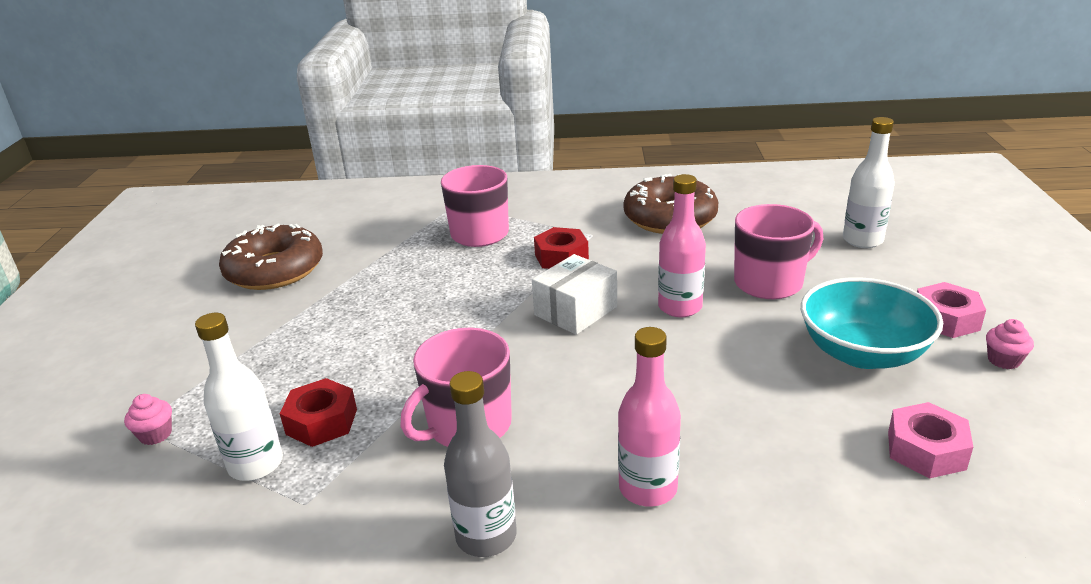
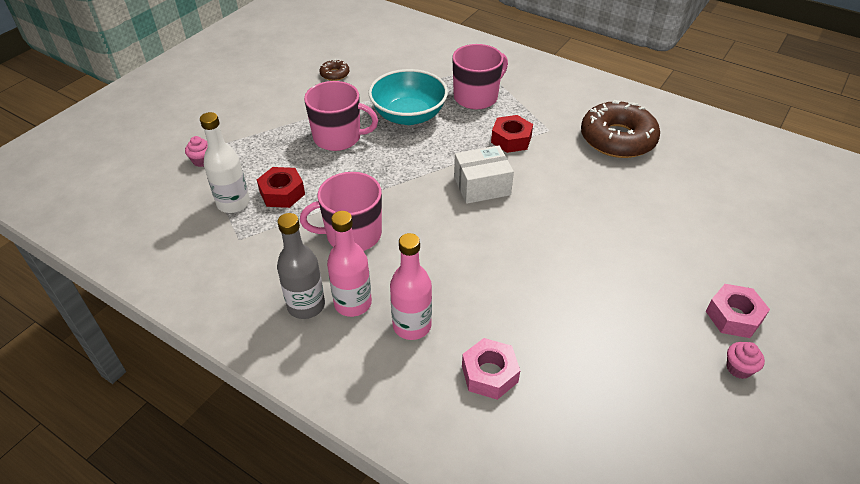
camera: 30 degrees right, 15 degrees up
brown donut [219,223,323,290] -> brown donut [320,59,349,81], size x0.44
pink bottle [658,174,706,317] -> pink bottle moved to [327,211,372,317]
pink mug [734,204,823,299] -> pink mug moved to [304,81,378,151]
turquoise bowl [801,277,943,369] -> turquoise bowl moved to [368,69,448,125]
white bottle [843,117,895,248] -> none
pink nut [888,402,973,478] -> pink nut moved to [462,338,520,400]

